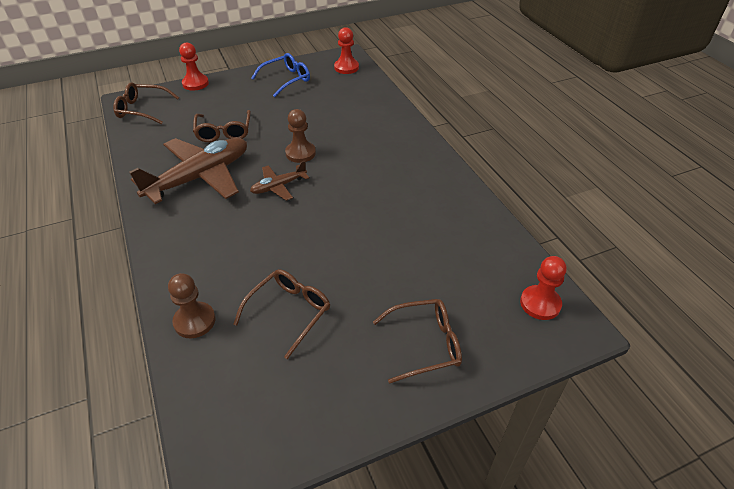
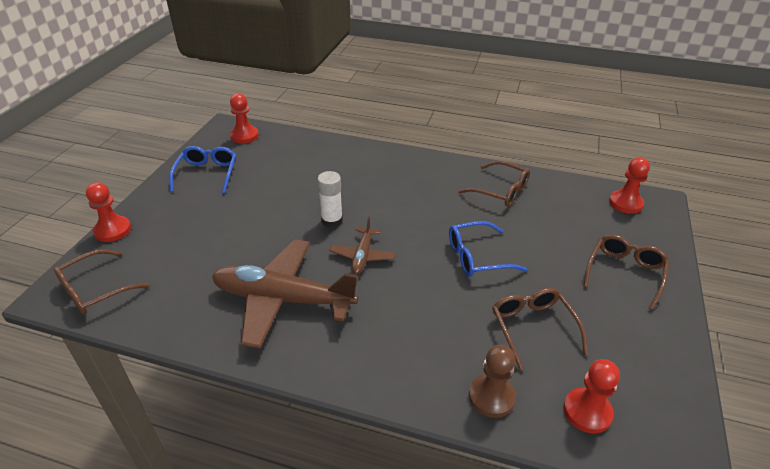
camera: 50 degrees left, 5 degrees down
brown plane [129,138,247,204] -> brown plane turned 75 degrees counterclockwise [212,239,359,349]
brown glasses [193,110,251,142] -> brown glasses moved to [458,161,530,207]
brown pawn [285,109,316,163] -> white glue stick [317,171,343,228]
none -> blue glasses [449,221,527,277]
none -> red pawn [563,359,620,434]

